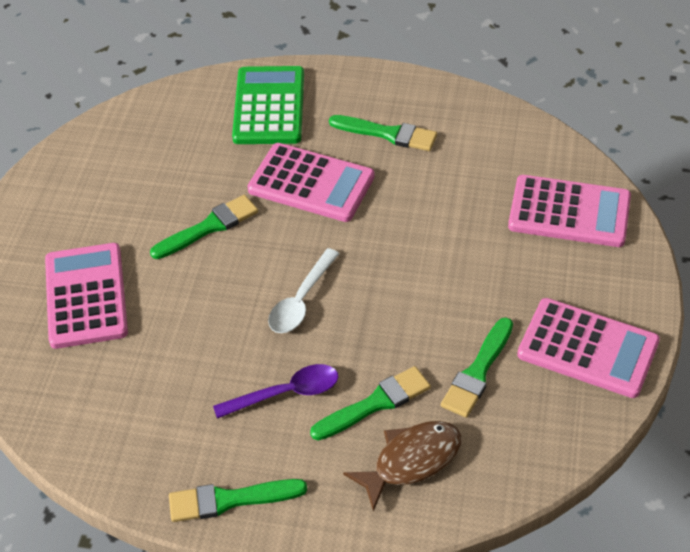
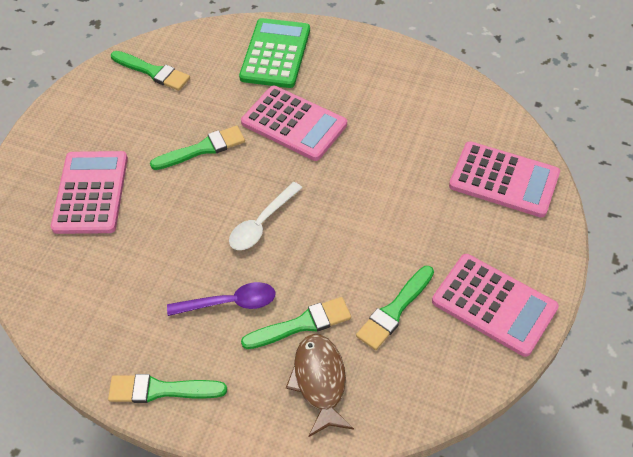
camera: 10 degrees right, 5 degrees up
green brush [329,115,437,151] -> green brush moved to [111,51,190,91]
brown fish [343,421,461,512] -> brown fish turned 75 degrees counterclockwise [286,334,354,437]

